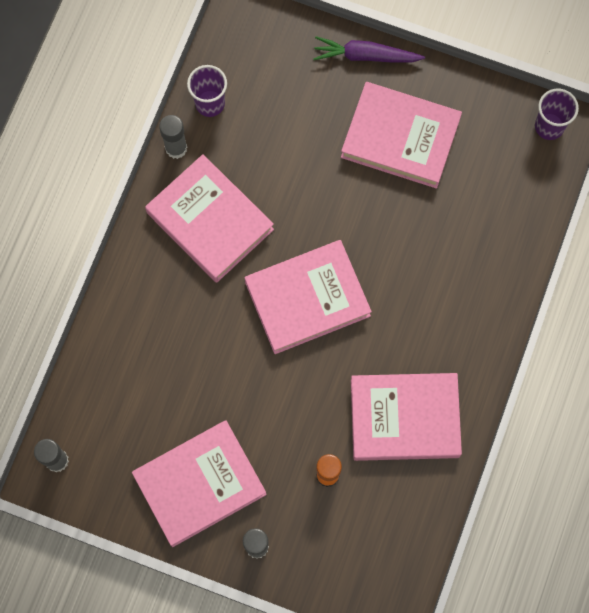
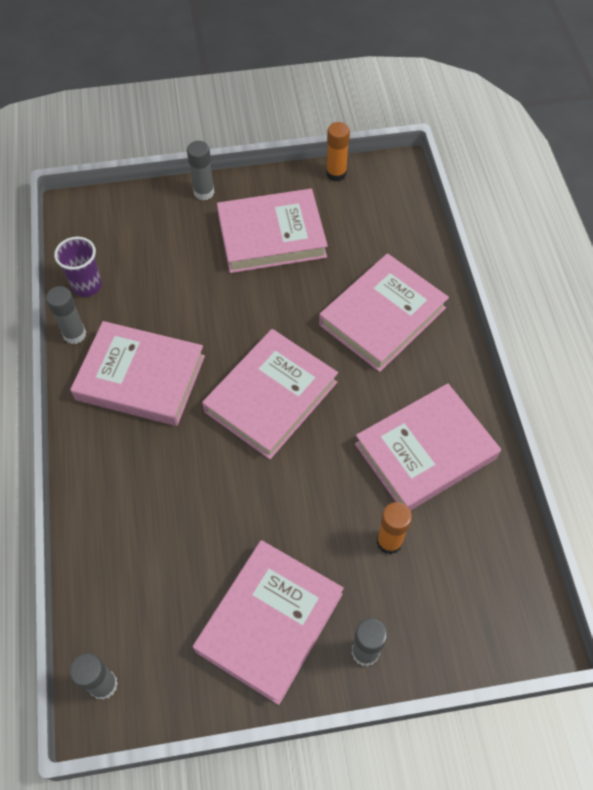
camera: 30 degrees left, 15 degrees down
purple carrot [313,36,425,63] -> grey glue stick [187,141,214,200]
purple cup [535,89,579,140] -> none
none -> pink book [319,253,449,372]
none -> orange glue stick [326,122,350,182]

